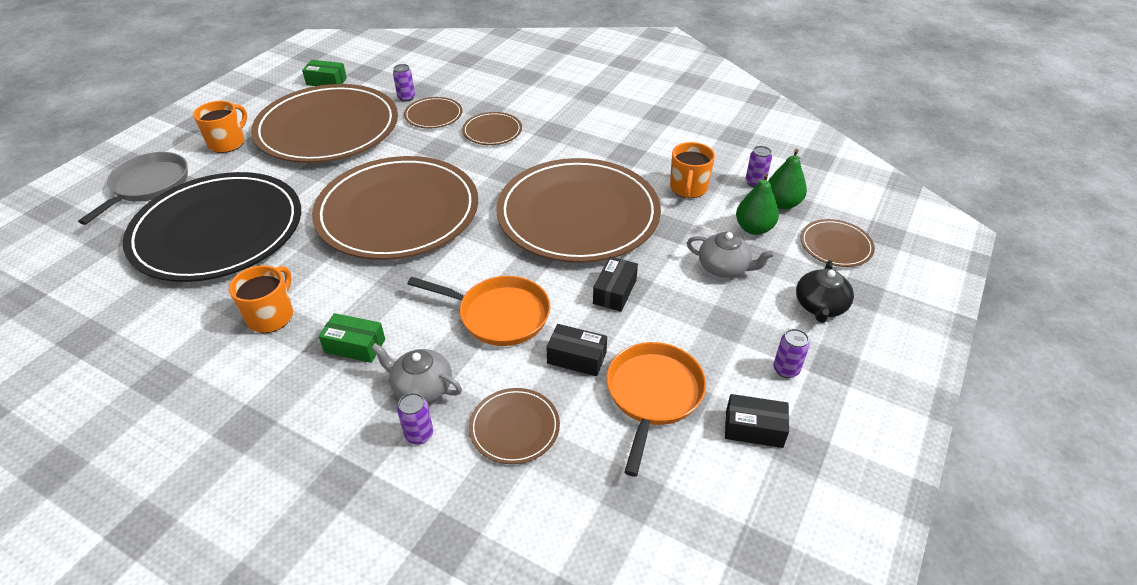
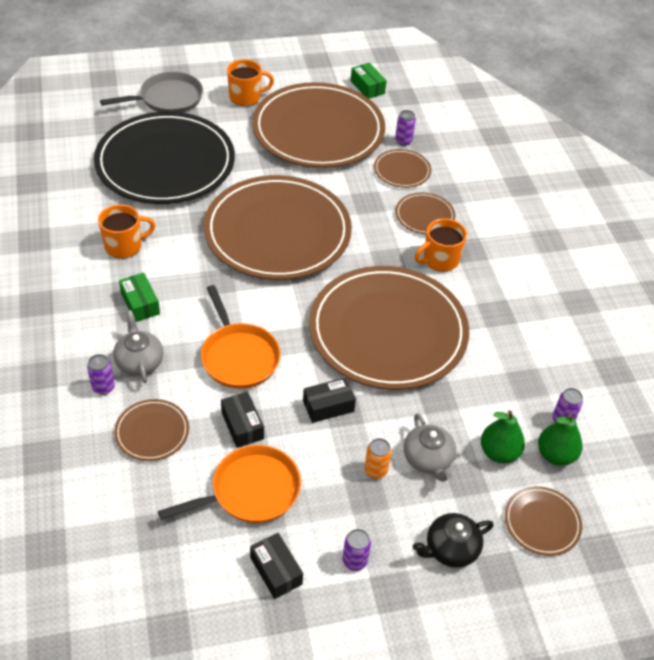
camera: 45 degrees right, 5 degrees up
orange mug [670,142,715,198] -> orange mug moved to [415,218,467,272]
none -> orange can [364,438,392,479]

